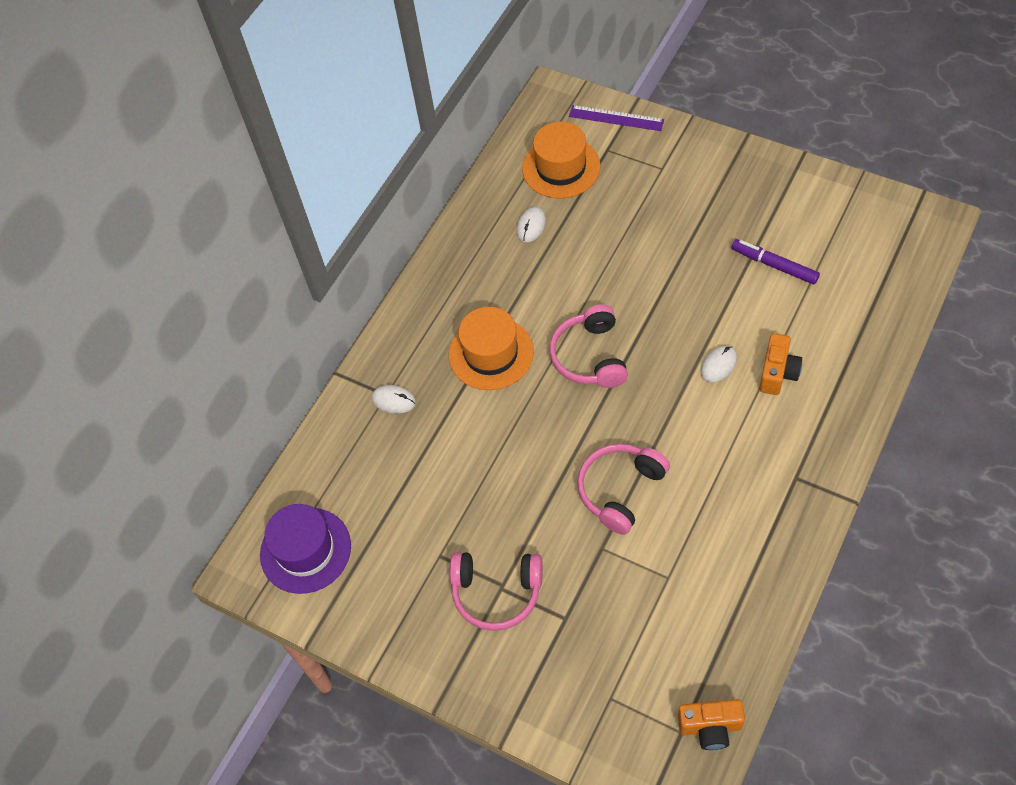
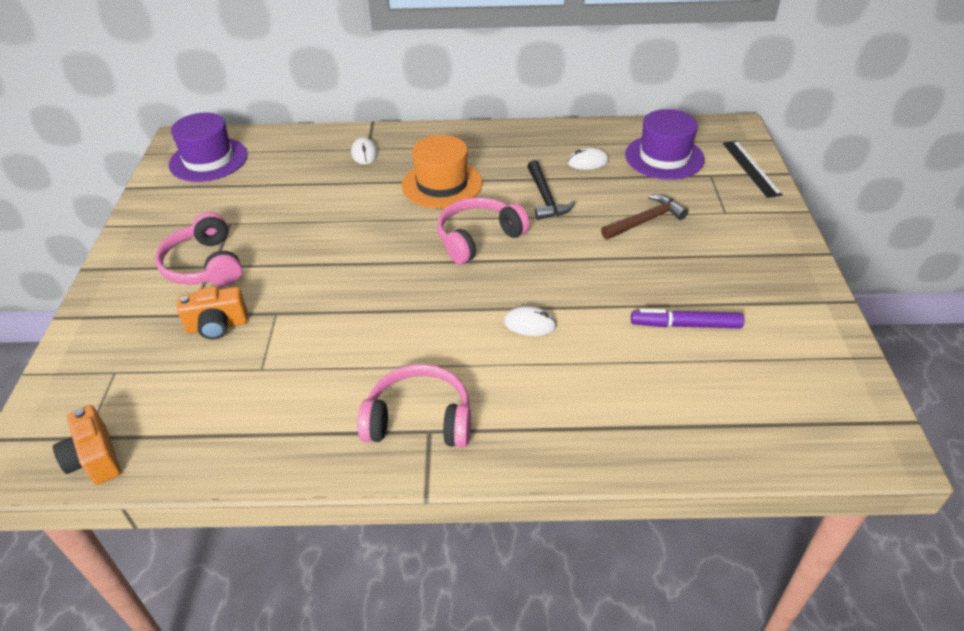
camera: 55 degrees right, 15 degrees down
orange hat [522,122,601,198] -> purple hat [625,109,705,180]
purple ruler [569,105,664,131] -> black ruler [723,141,783,198]
pink headphones [577,444,670,535] -> pink headphones moved to [357,364,471,447]
purple marker [731,239,820,285] -> purple marker turned 90 degrees counterclockwise [631,309,744,328]
orange camera [760,333,802,395] -> orange camera moved to [177,286,247,339]
none -> black hammer [527,160,575,220]
none -> brown hammer [601,194,688,239]

